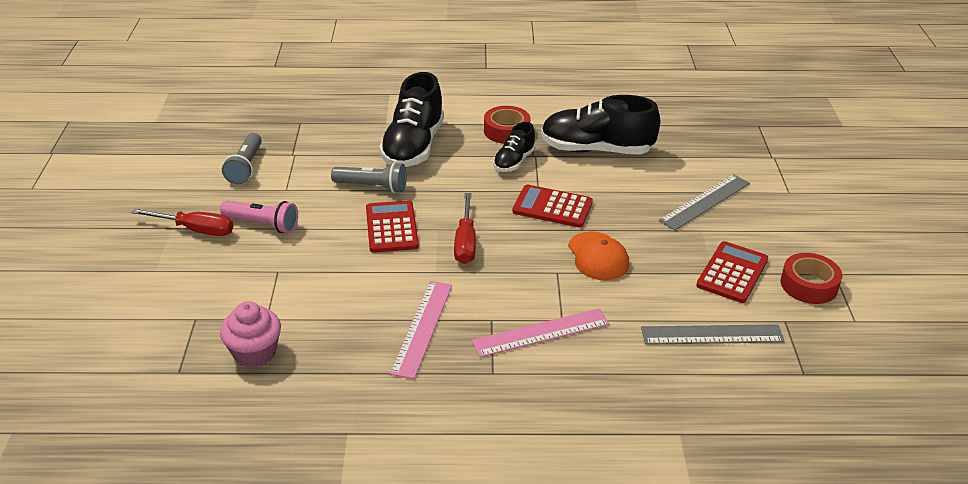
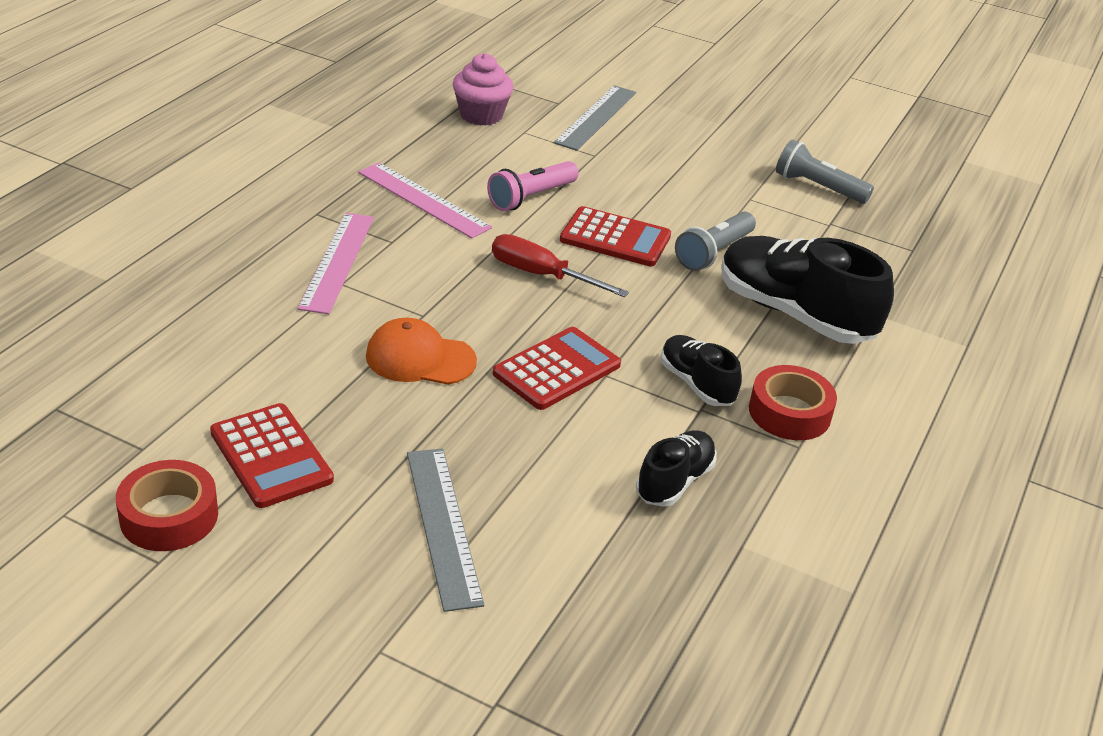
camera: 115 degrees right, 0 degrees up
red screwdriver [131,208,233,236] -> none
pink flashlight [220,200,298,233] -> pink flashlight moved to [487,161,579,211]
black shoe [541,95,660,155] -> black shoe [636,430,717,507], size x0.54
grey ruler [641,324,785,345] -> grey ruler moved to [554,85,636,151]

